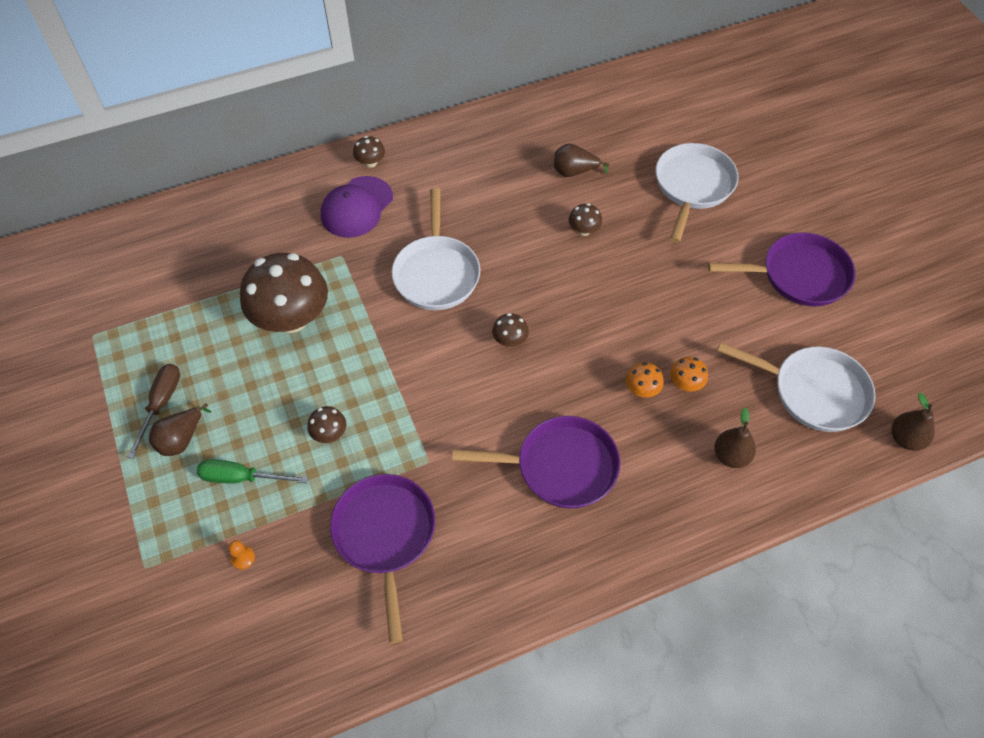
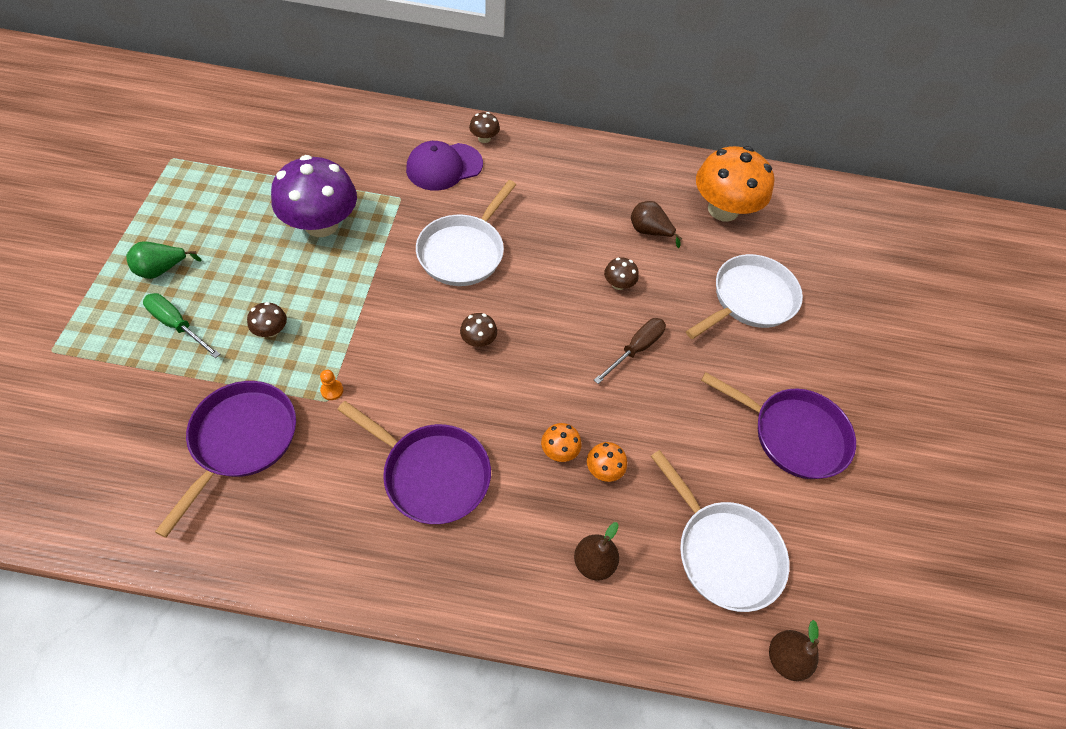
camera: 25 degrees right, 0 degrees up
brown screwdriver [127,364,180,459] -> brown screwdriver moved to [594,318,666,384]
brown pear [149,404,211,456] -> green pear [126,241,202,279]
orange pawn [228,540,255,570] -> orange pawn moved to [320,370,343,400]
brown mushroom [240,253,328,333] -> purple mushroom [271,155,357,237]
none -> orange mushroom [696,146,774,222]

